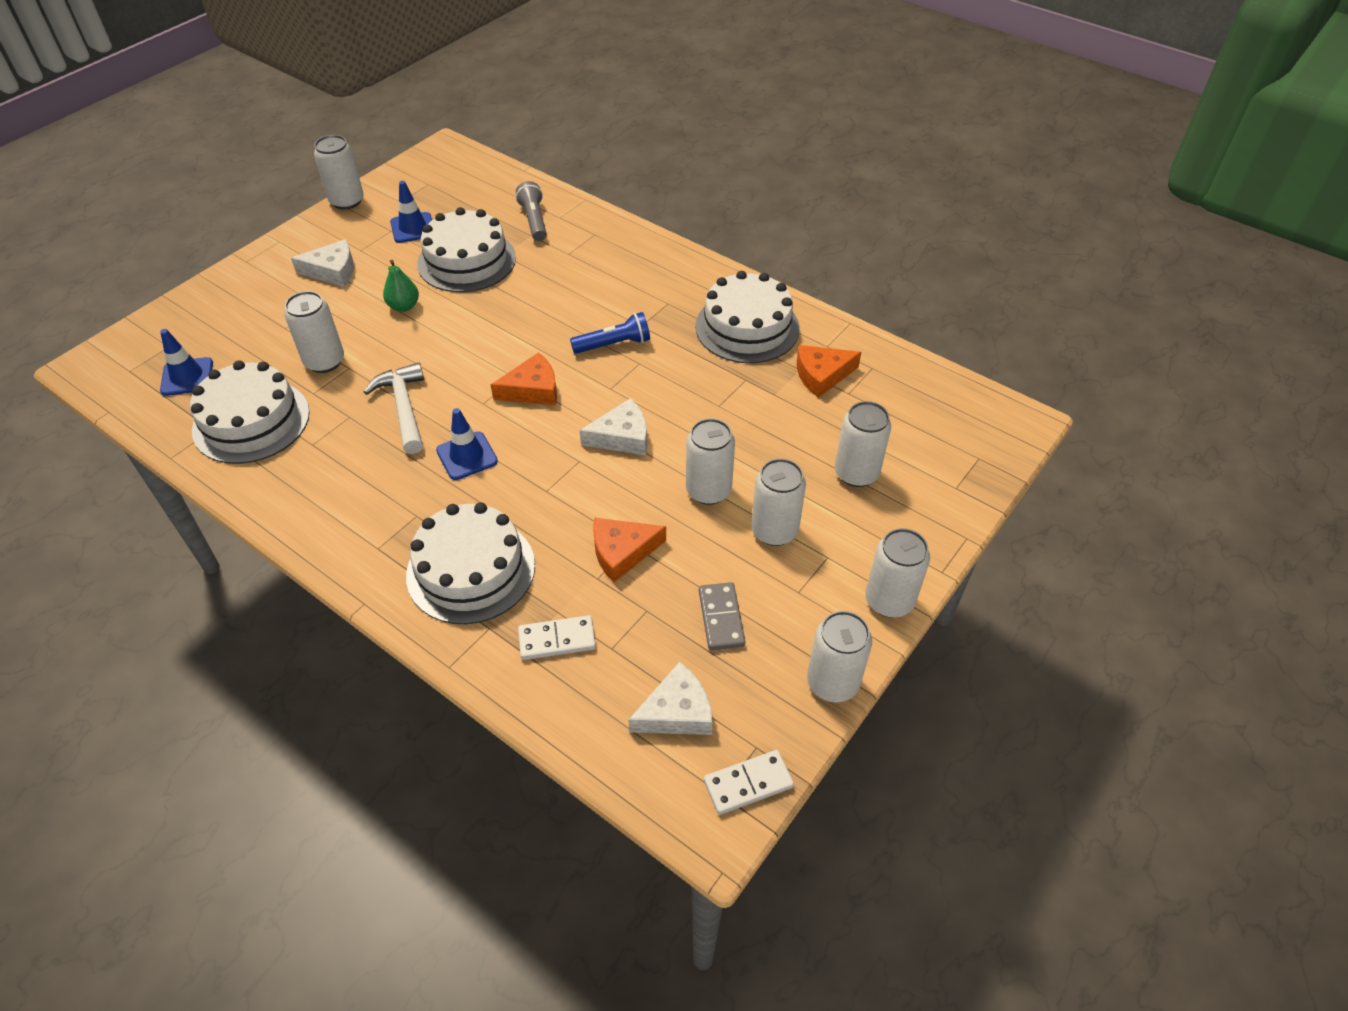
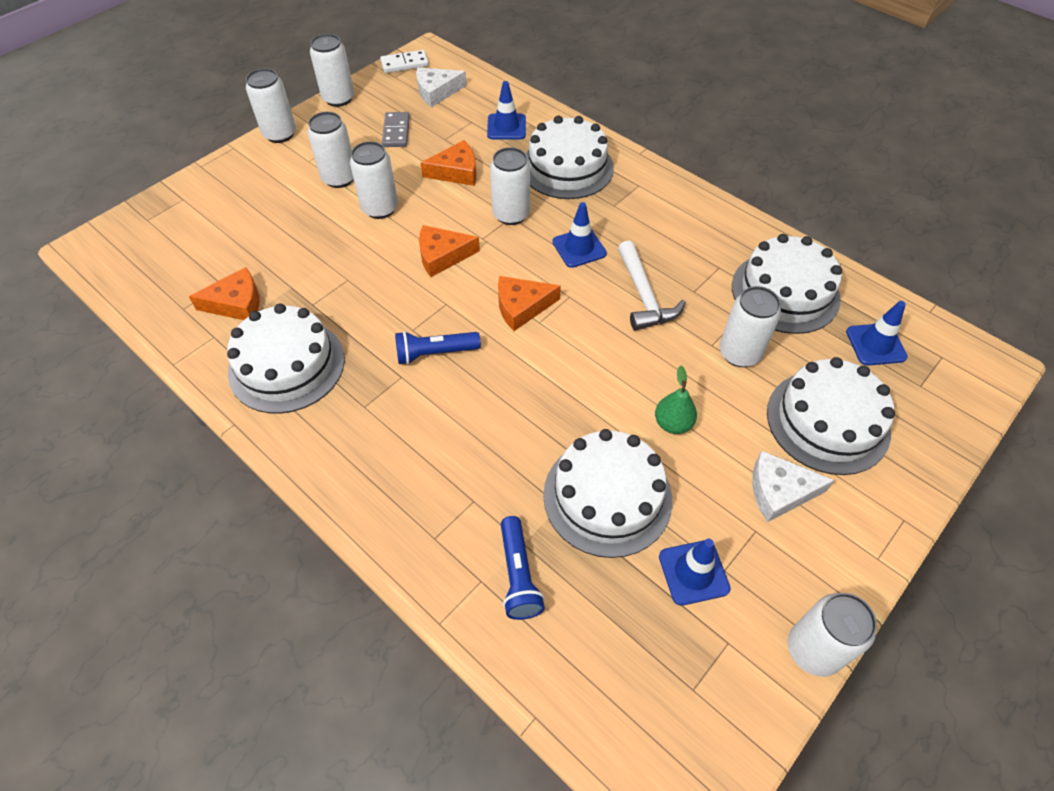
camera: 175 degrees left, 5 degrees up
grey flashlight [516,181,547,241] -> blue flashlight [501,516,545,620]
white domino [518,615,596,660] -> blue traffic cone [487,81,526,139]
white cheese [580,398,647,455] -> orange cheese [419,225,480,277]
white can [835,401,891,487] -> white can moved to [490,147,530,225]
none -> white cake [767,357,895,475]

